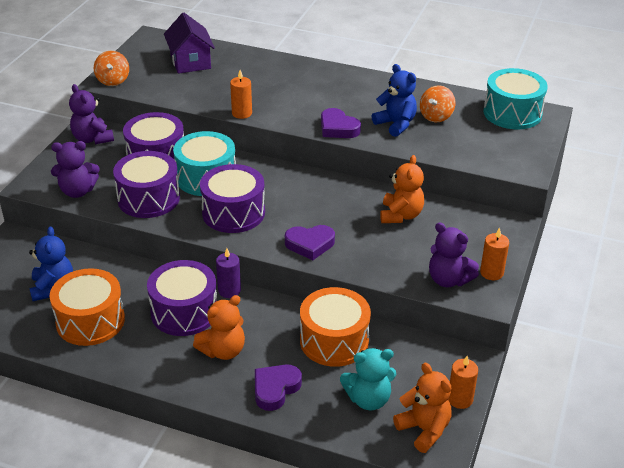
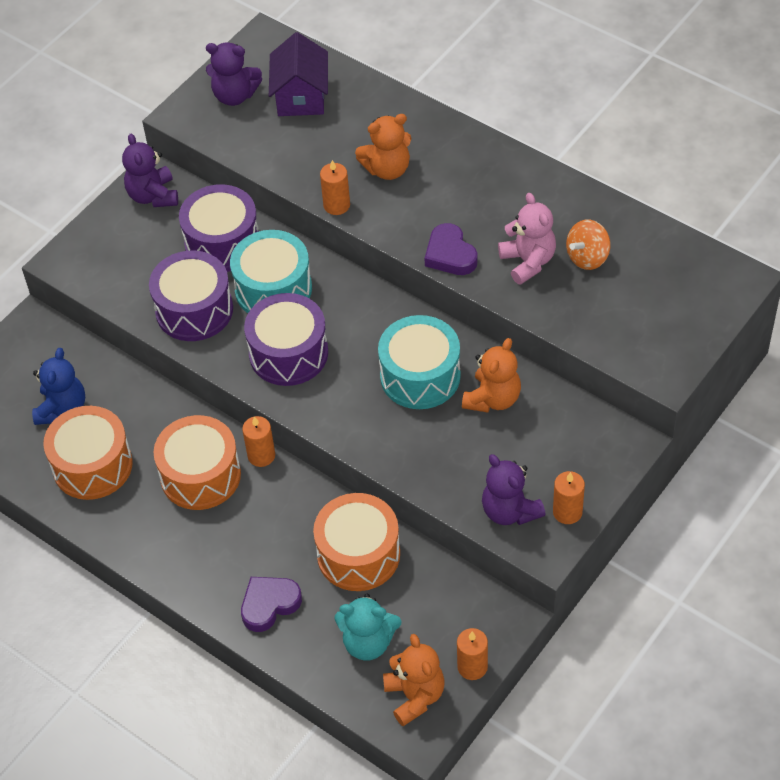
camera: 20 degrees right, 15 degrees up
purple teddy bear [51,141,100,198] -> purple teddy bear moved to [206,42,262,106]
orange spinning top [94,51,129,86] -> none
purple drum [147,260,217,336] -> orange drum [154,415,241,510]
orange teddy bear [193,295,245,360] -> orange teddy bear moved to [355,114,411,180]
purple candle [216,248,241,298] -> orange candle [242,416,275,467]
purple heart [285,225,335,260] -> none
blue teddy bear [372,64,417,137] -> pink teddy bear [498,193,556,285]
turquoise drum [483,68,548,129] -> turquoise drum moved to [378,315,461,409]

